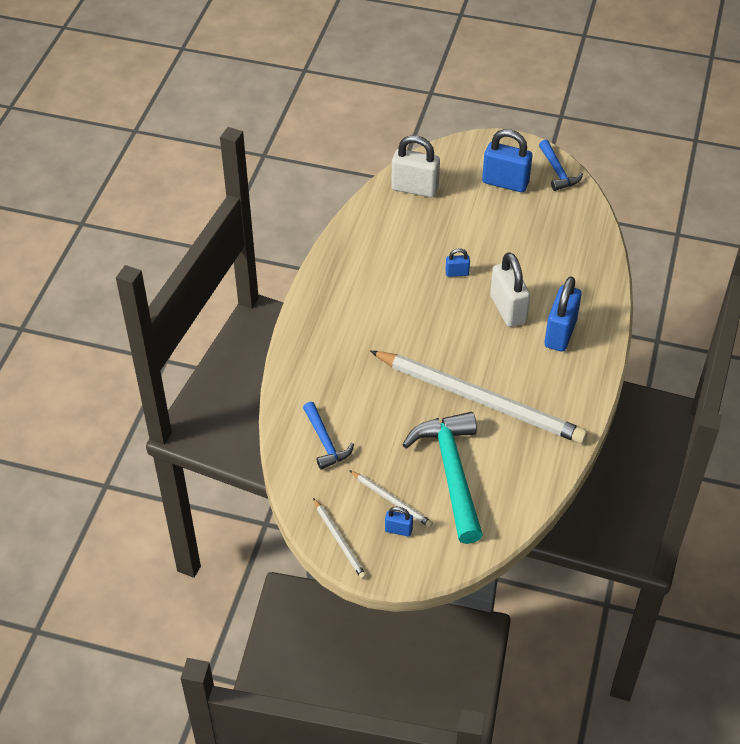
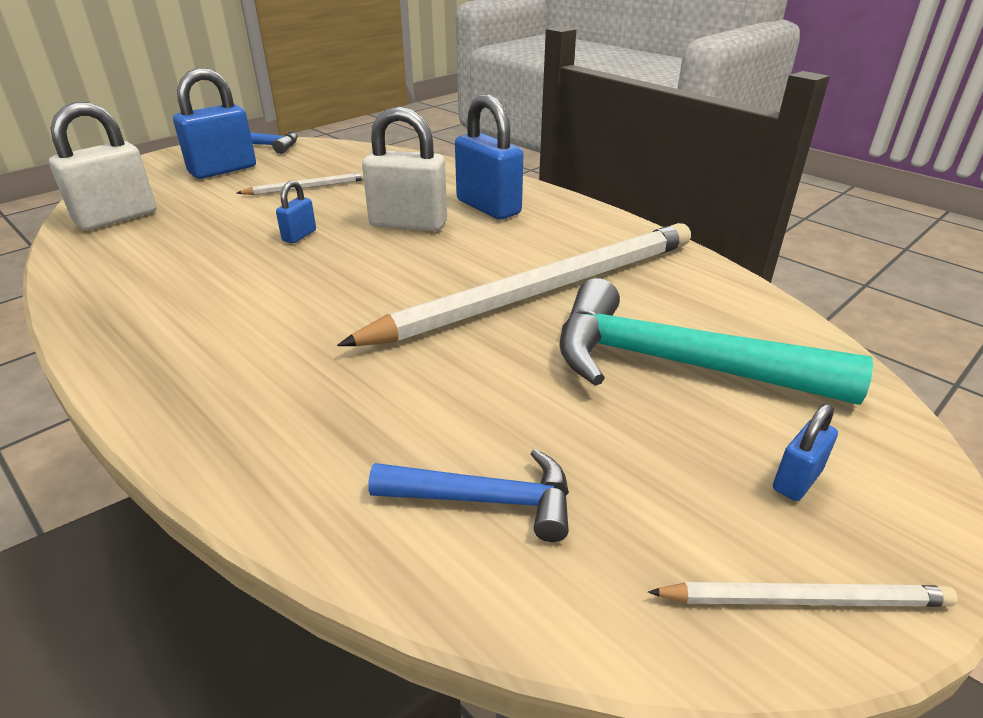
camera: 60 degrees left, 15 degrees down
white pencil [349,470,433,527] -> white pencil moved to [237,172,364,195]

